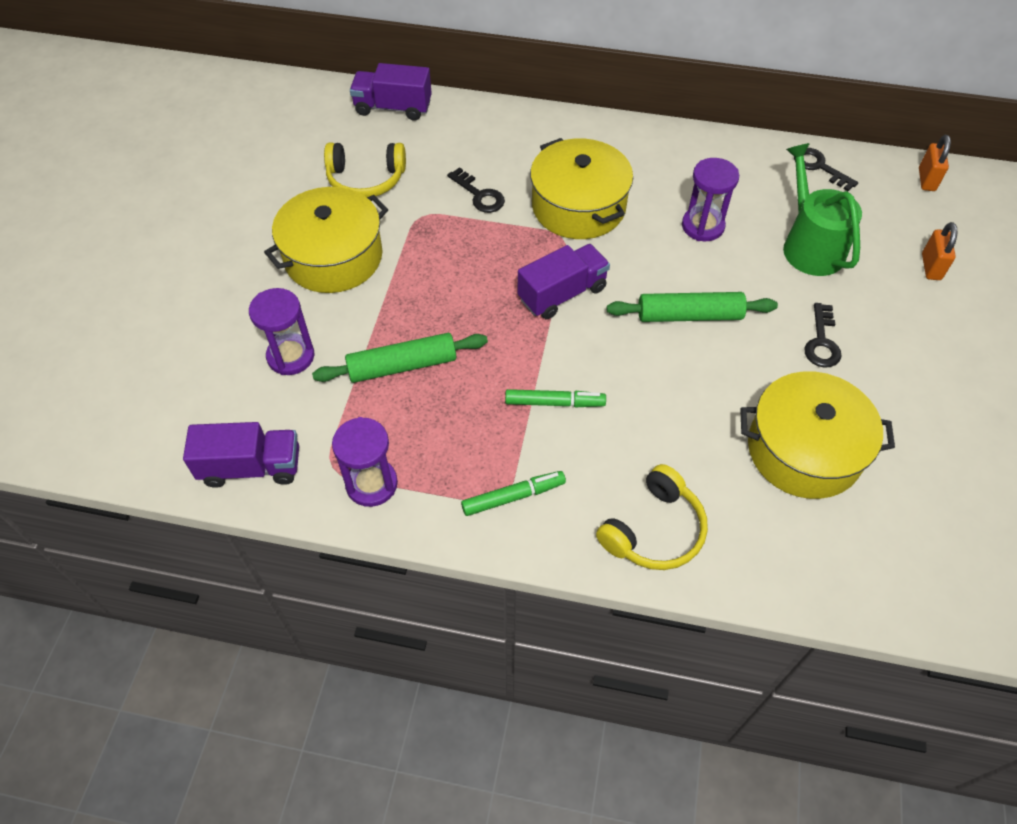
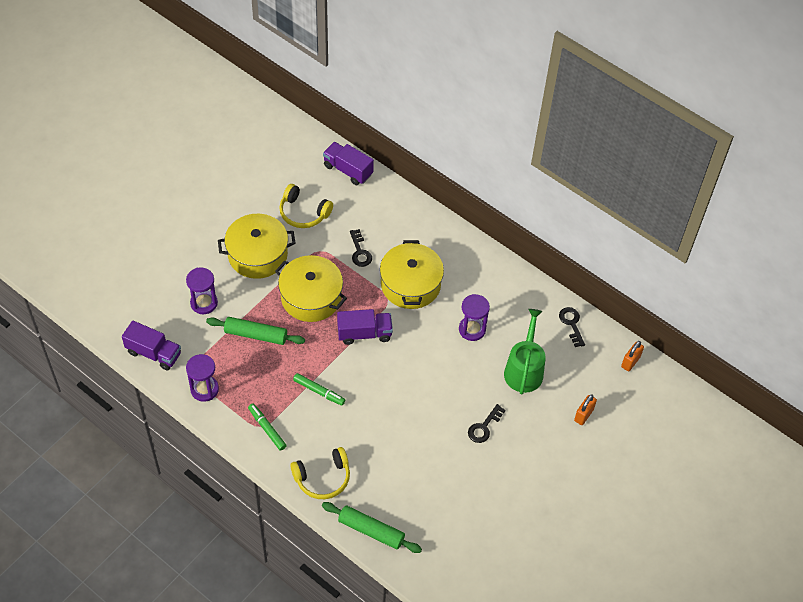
camera: 25 degrees right, 0 degrees up
green marker [461,471,566,516] -> green marker turned 135 degrees counterclockwise [248,403,287,451]
green rolling pin [607,292,778,322] -> green rolling pin moved to [322,502,422,553]
yellow pot [740,371,895,499] -> yellow pot moved to [275,255,347,322]

